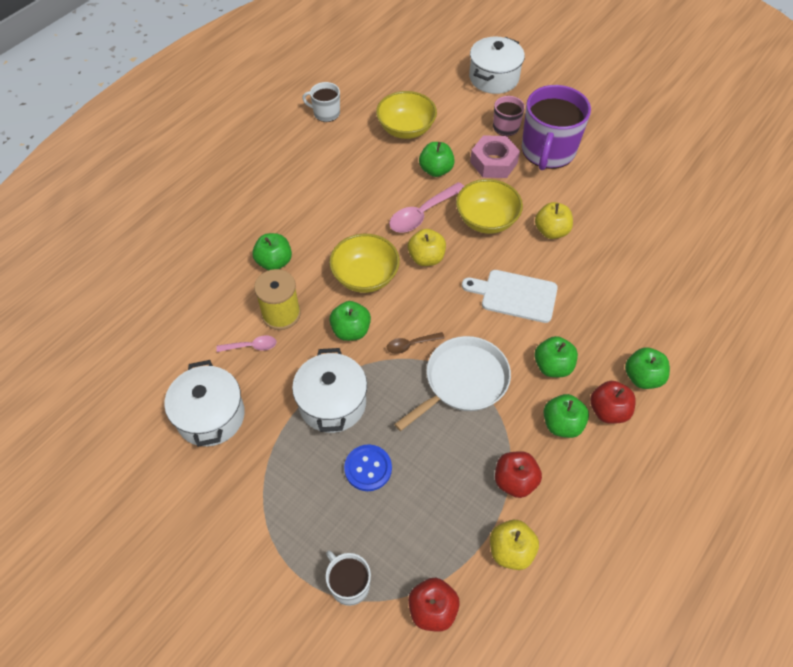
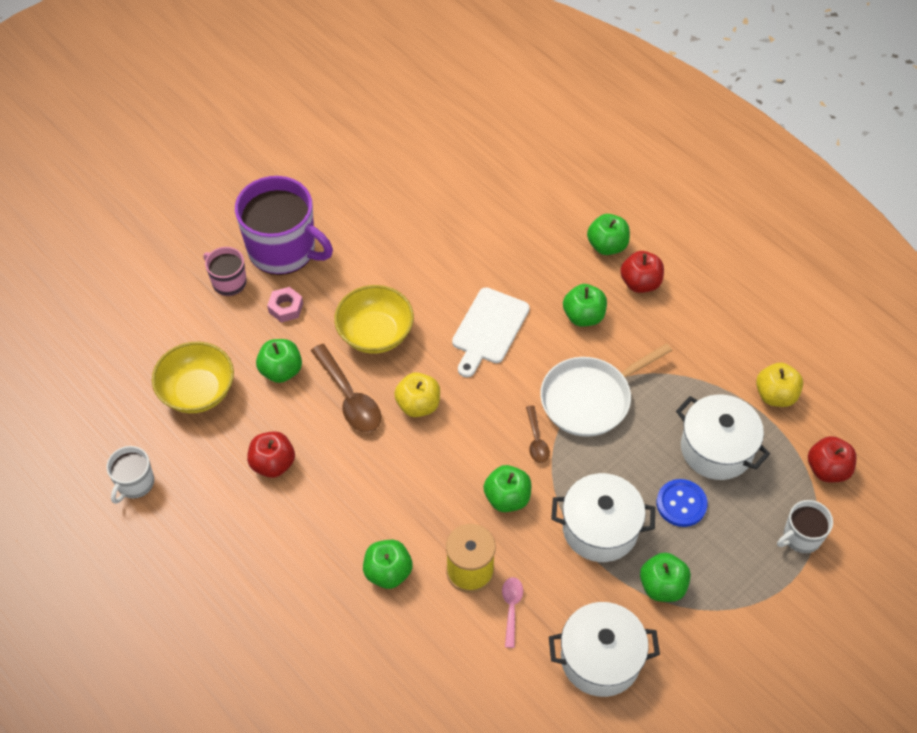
camera: 80 degrees left, 0 degrees up
yellow bowl [329,234,400,293] -> none
pink spoon [389,182,464,233] -> brown spoon [311,344,381,432]
white pan [394,336,511,431] -> white pan turned 90 degrees counterclockwise [540,343,672,437]
white pot [469,37,525,94] -> white pot moved to [676,394,770,480]
pink nut [470,135,520,178] -> pink nut [267,287,303,323], size x0.60
red apple [495,451,542,498] -> red apple moved to [247,431,295,478]
yellow apple [535,202,573,239] -> none
green apple [543,394,589,438] -> green apple moved to [640,553,691,602]

